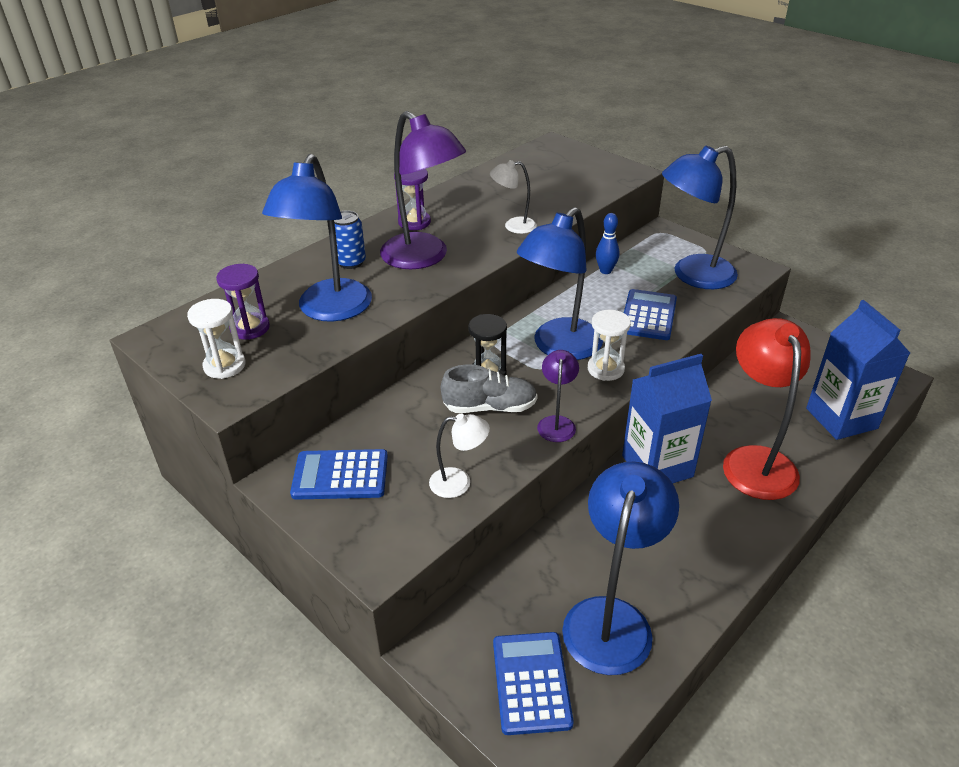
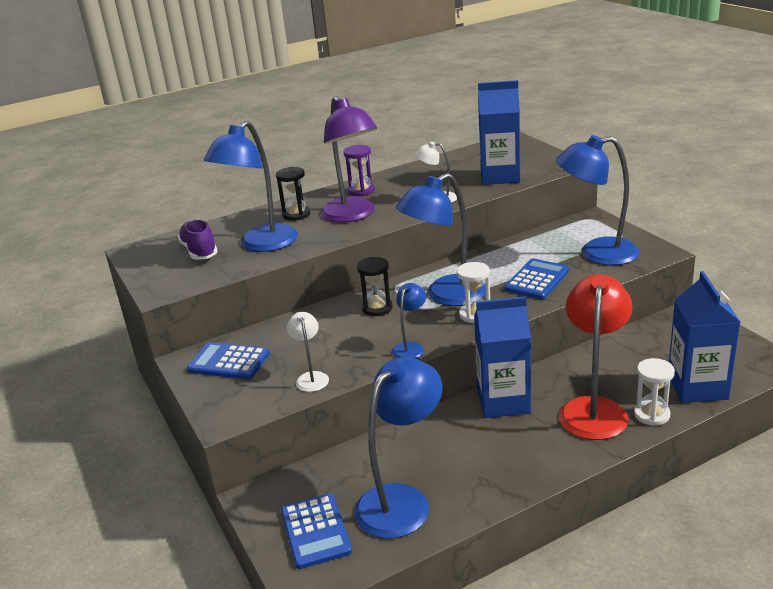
camera: 20 degrees right, 10 degrees down
white hourglass [187,299,246,379] -> white hourglass moved to [634,358,675,426]
purple hourglass [216,264,270,340] -> purple shoe [178,220,218,260]
blue can [334,210,366,269] -> black hourglass [276,167,310,221]
white lamp [429,414,490,498] -> white lamp turned 120 degrees counterclockwise [287,312,329,392]
grey shoe [441,364,538,413] -> none
blue calculator [493,632,574,735] -> blue calculator turned 150 degrees clockwise [281,493,352,569]
purple lamp [537,350,579,442] -> blue lamp [392,283,426,359]
blue bowling pin [596,213,619,274] -> none
none -> blue carton [478,80,520,185]

